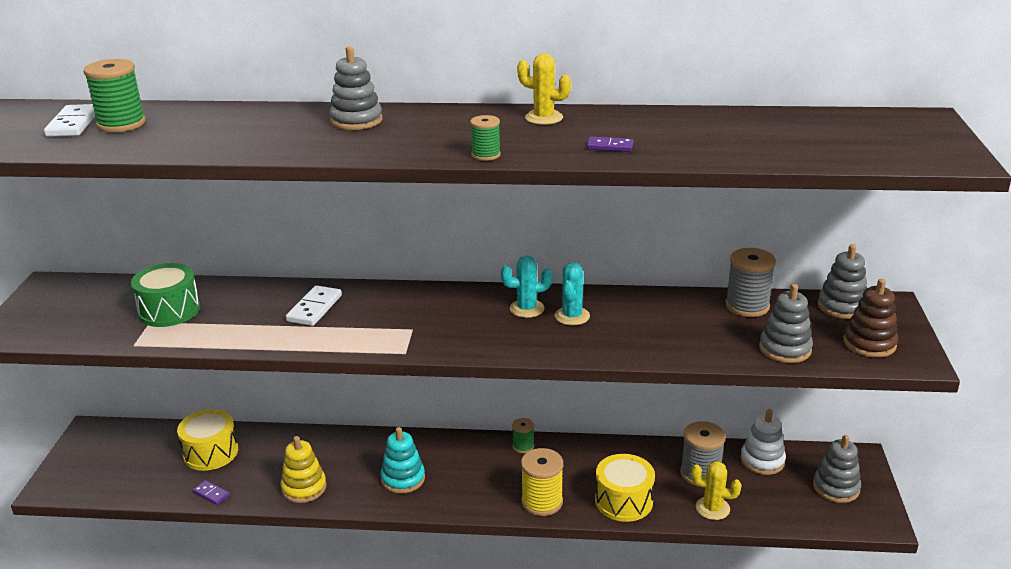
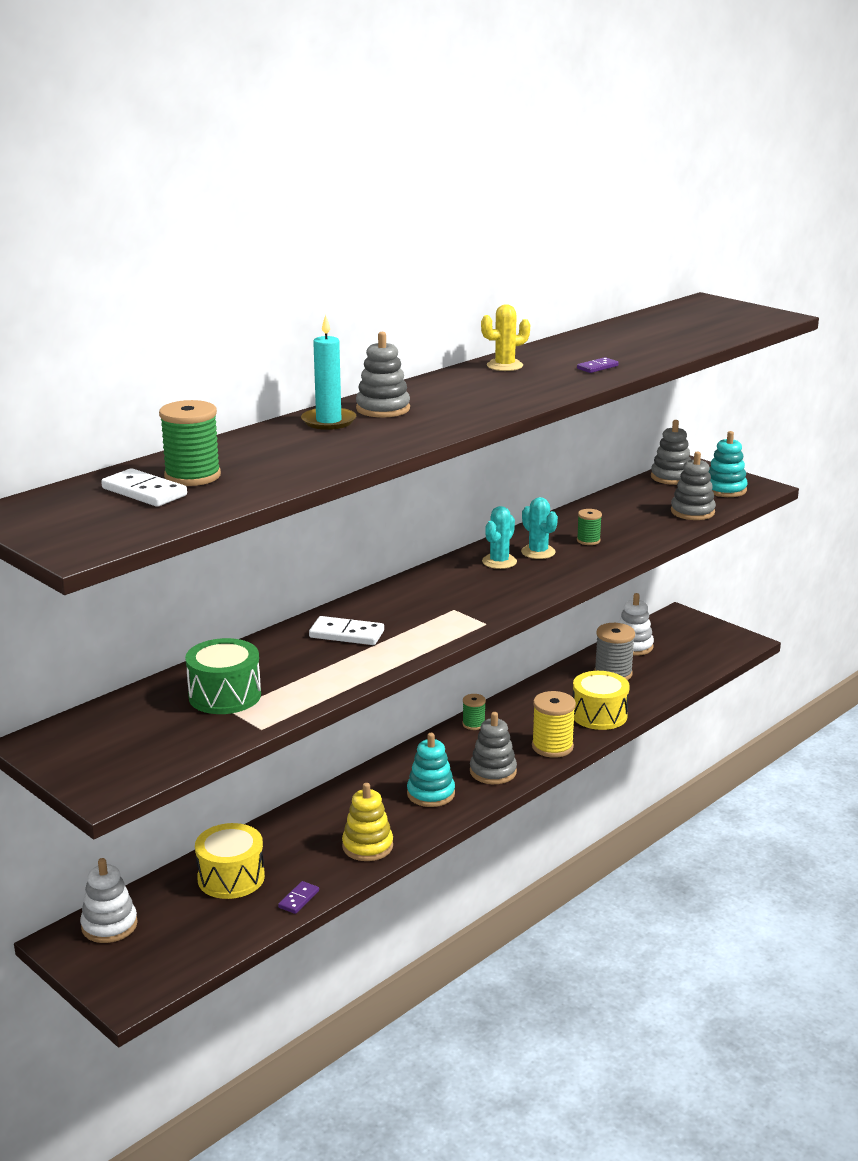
camera: 50 degrees left, 5 degrees down
purple domino [193,480,230,505] -> purple domino turned 45 degrees counterclockwise [278,881,319,914]
white domino [286,285,342,326] -> white domino turned 45 degrees counterclockwise [309,616,384,645]
green spool [470,115,501,161] -> green spool moved to [577,509,602,545]
yellow cactus [691,461,742,520] -> none
grey spool [725,248,776,317] -> none
grey stacking toy [813,435,861,503] -> grey stacking toy moved to [470,712,517,784]
brown stacking toy [844,279,898,358] -> turquoise stacking toy [709,431,748,497]
none -> white stacking toy [80,858,138,943]
none -> turquoise candle [301,315,356,430]

